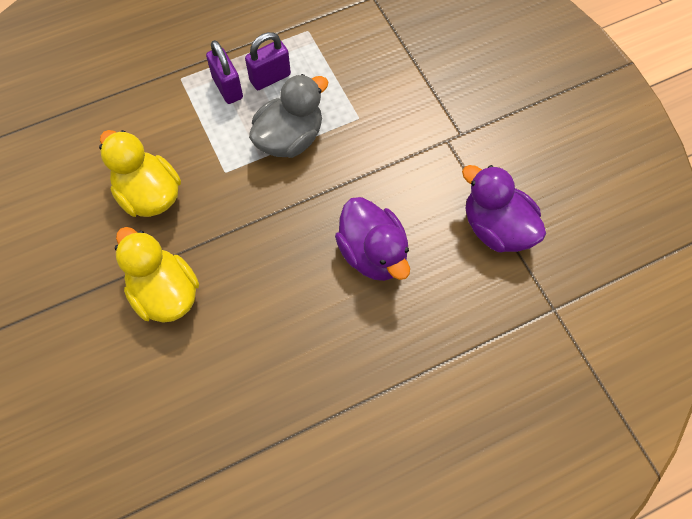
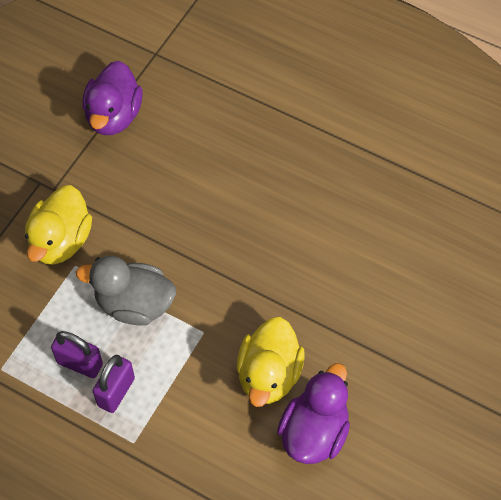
camera: 125 degrees left, 5 degrees down
yellow duck [115,227,199,323] -> yellow duck moved to [25,185,92,265]
purple duck [335,197,410,281] -> purple duck moved to [277,363,350,464]

